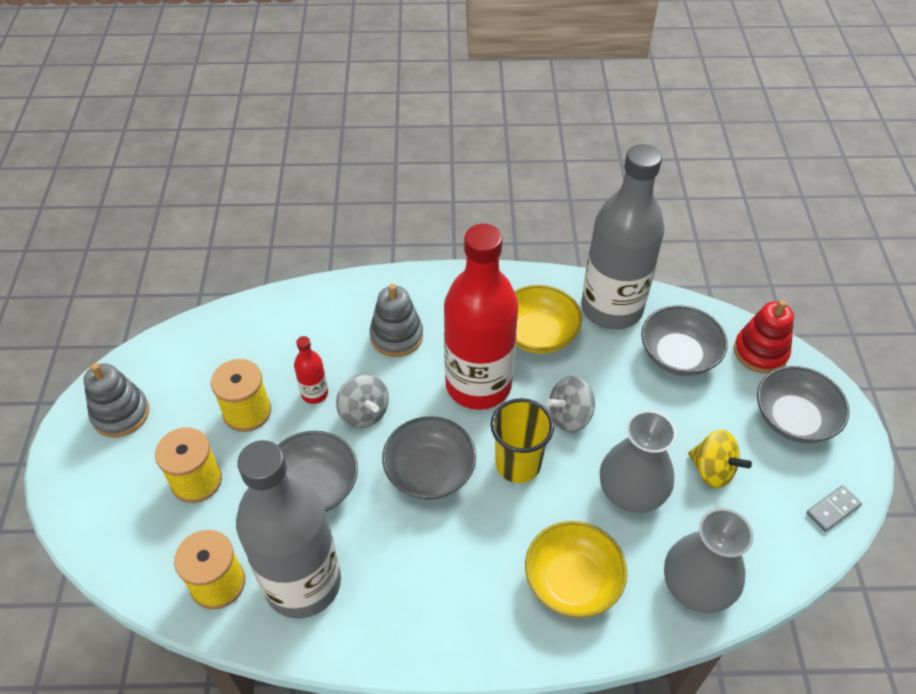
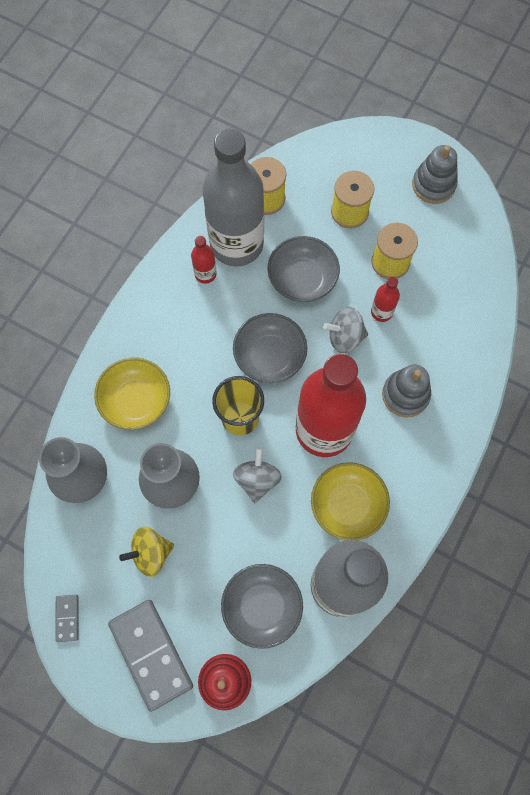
camera: 120 degrees right, 20 degrees up
grey bowl [757,366,849,444] -> grey domino [108,600,193,712]
none -> red bottle [191,236,217,284]

